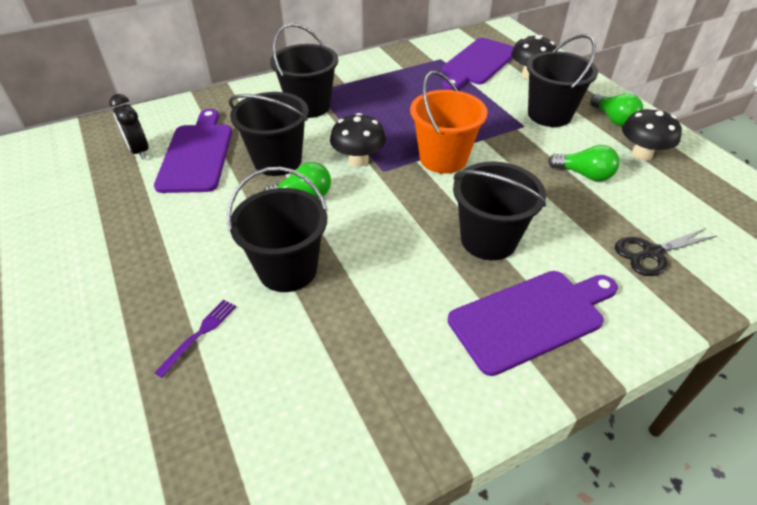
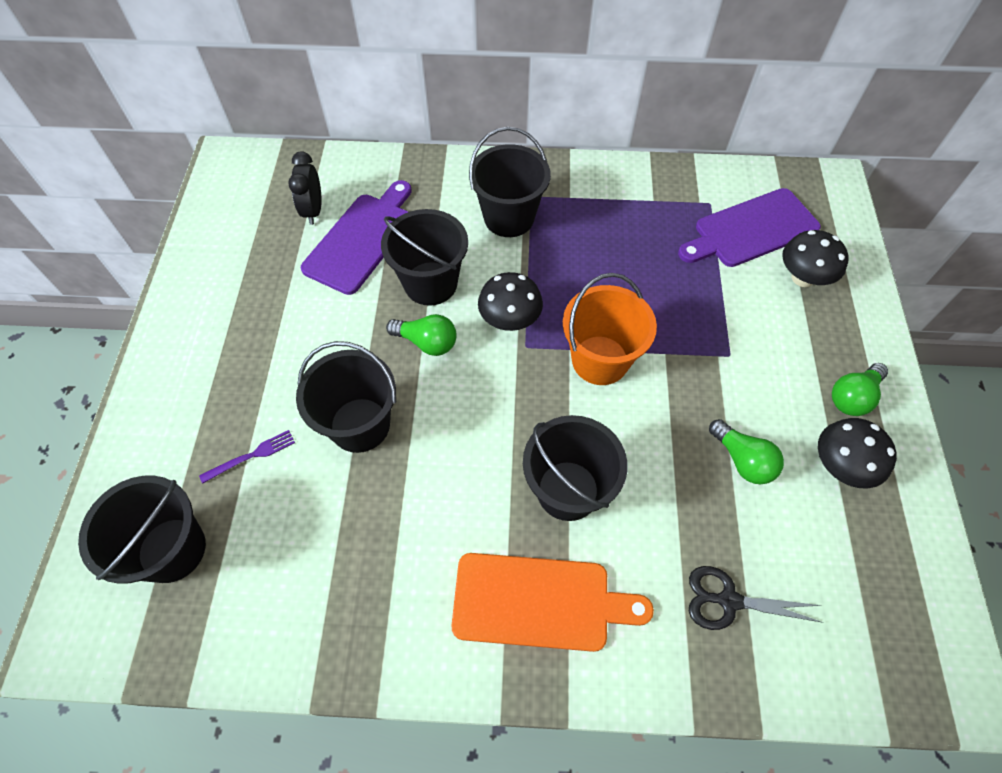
camera: 30 degrees right, 15 degrees up
purple cutting board [448,271,618,376] -> orange cutting board [451,553,654,652]
black bucket [527,34,598,127] -> black bucket moved to [78,475,206,584]
green light bulb [590,93,643,126] -> green light bulb turned 45 degrees clockwise [832,363,888,416]

